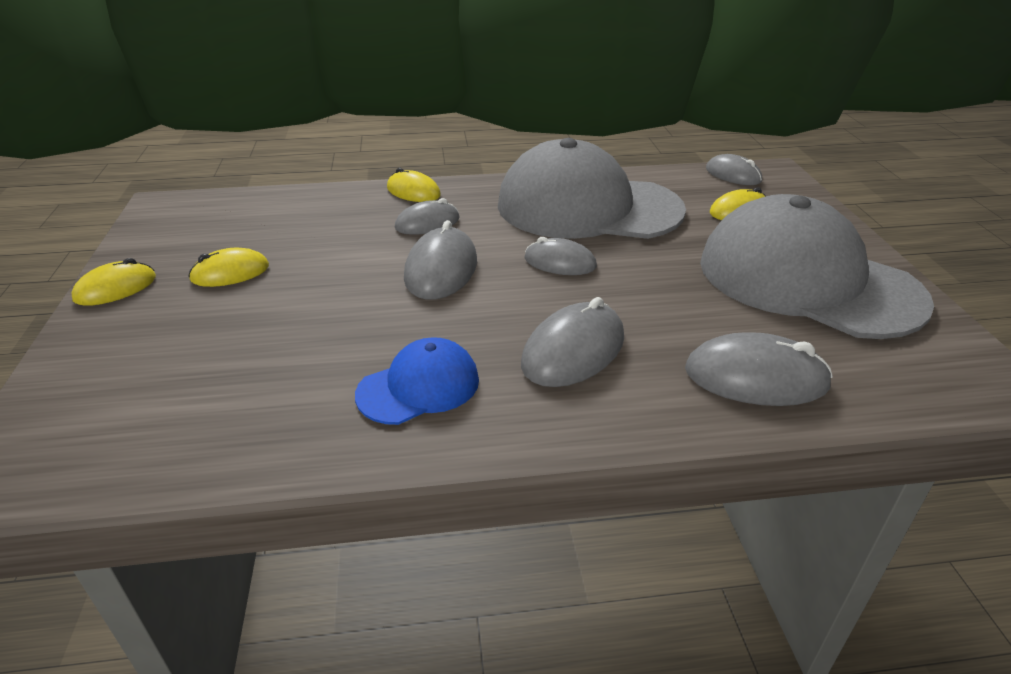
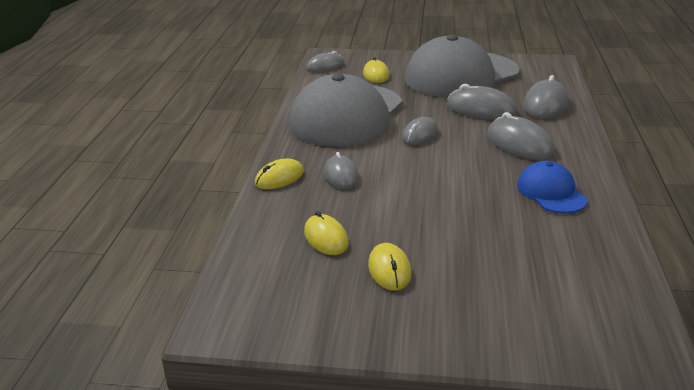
camera: 75 degrees left, 5 degrees down
yellow mouse [71,258,156,306] -> yellow mouse moved to [304,211,349,255]
grey mouse [404,220,477,300] -> grey mouse moved to [447,84,517,120]

